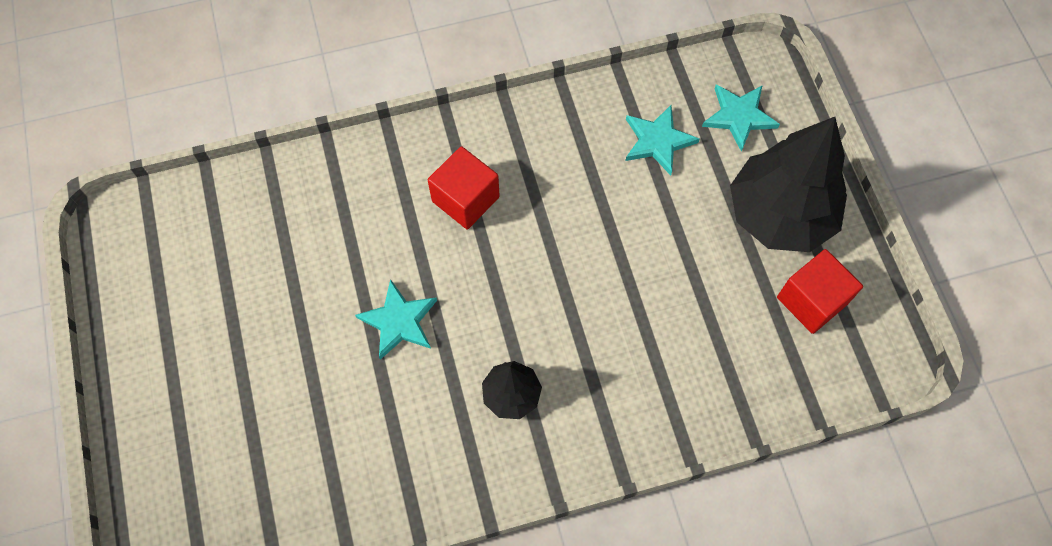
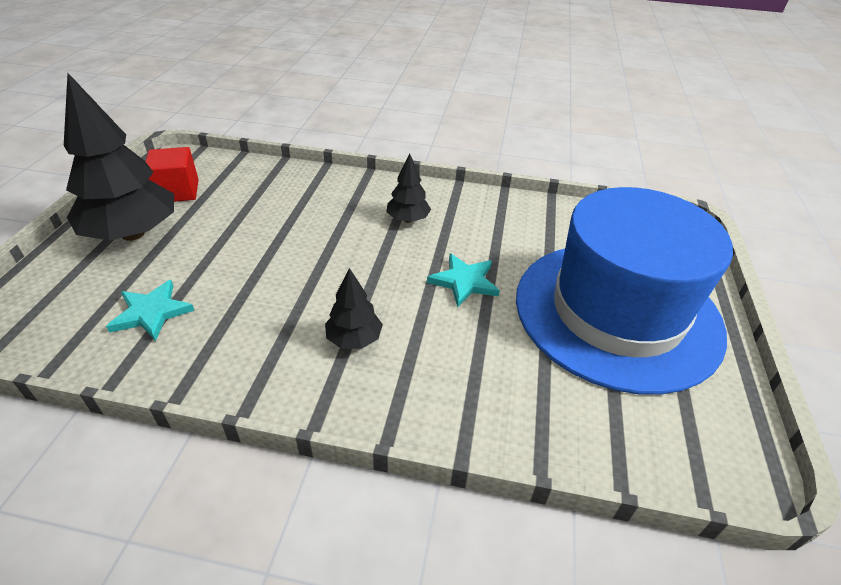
camera: 155 degrees left, 25 degrees down
red cube [428,146,500,229] -> black tree [325,268,383,349]
turquoise star [702,84,780,152] -> none
none -> blue hat [516,187,733,395]

